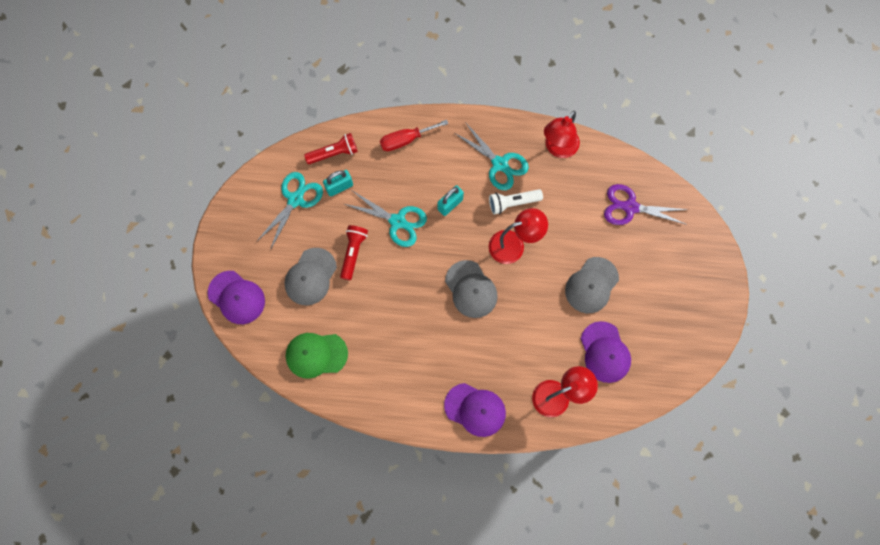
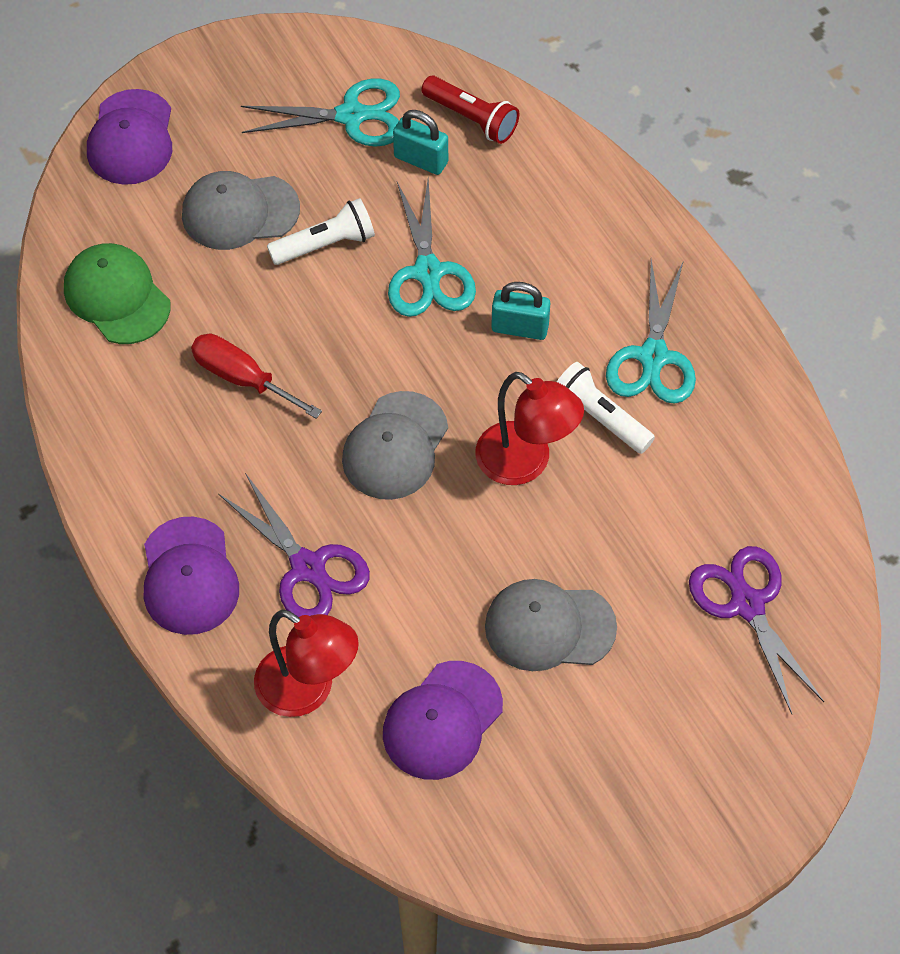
camera: 55 degrees right, 15 degrees down
red flashlight [340,225,368,280] -> white flashlight [267,198,375,265]
red screwdriver [380,120,448,151] -> red screwdriver moved to [191,334,322,419]
red lamp [544,111,580,158] -> none
none -> purple scissors [218,473,370,617]

